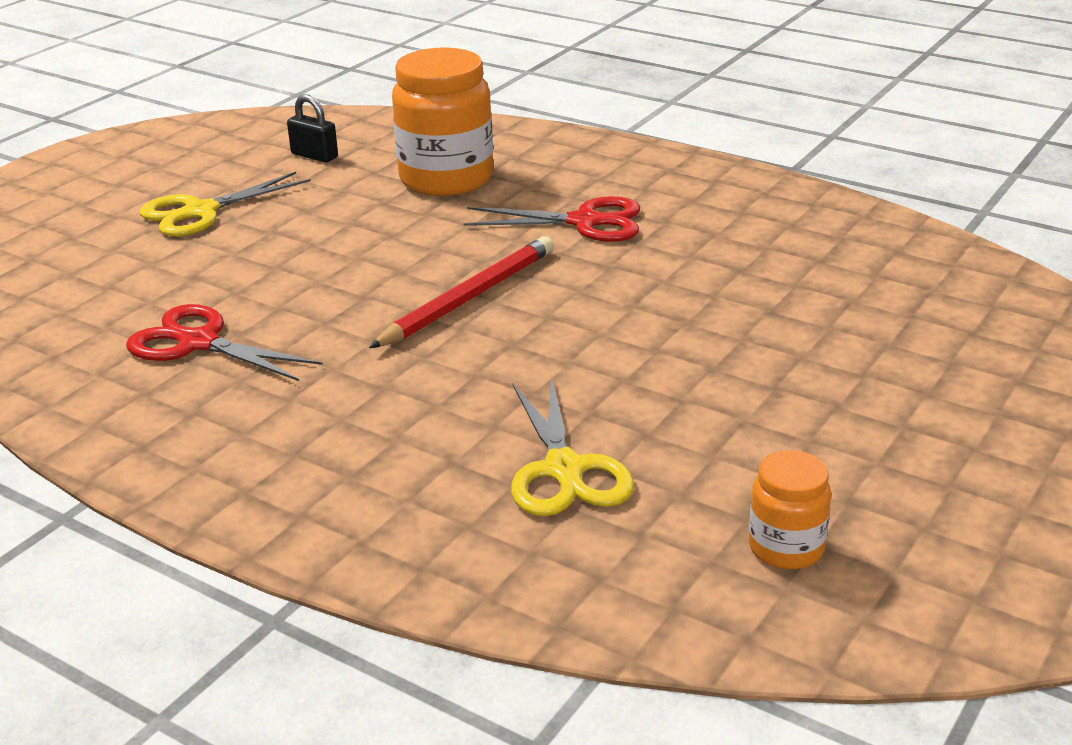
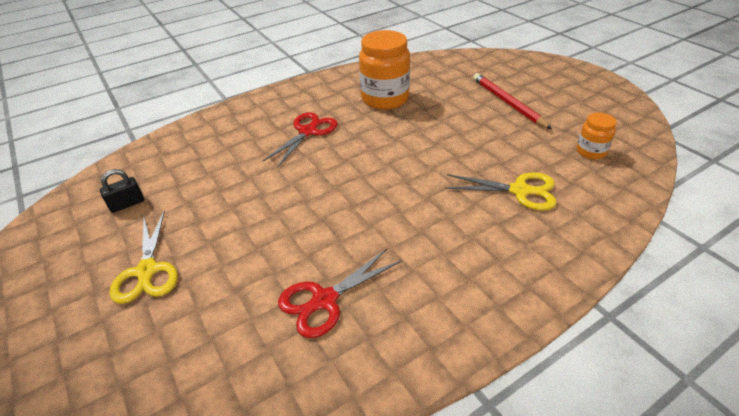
camera: 65 degrees left, 10 degrees up
red pencil [369,236,554,348] -> red pencil moved to [473,73,552,129]
orange jar [392,48,493,196] -> orange jar moved to [359,30,410,110]

